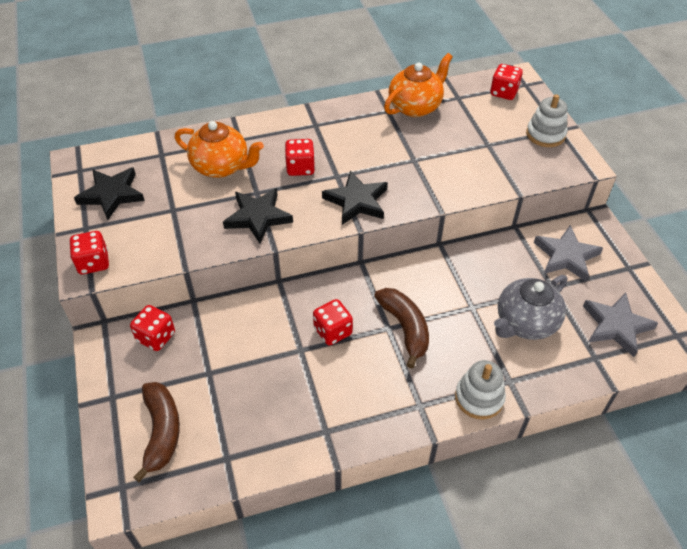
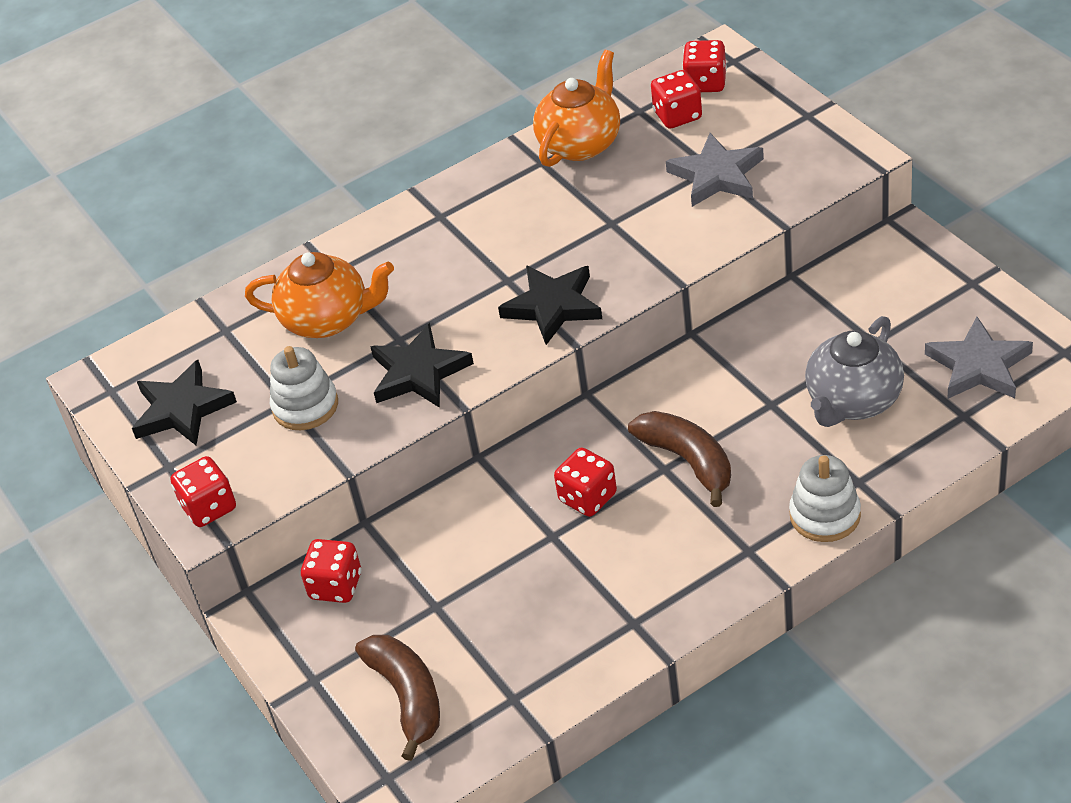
camera: 10 degrees left, 5 degrees down
red dice [285,139,315,176] -> red dice moved to [651,70,702,129]
white stacking toy [526,94,568,147] -> white stacking toy moved to [270,346,338,430]
grey star [534,225,603,282] -> grey star moved to [666,133,764,207]

